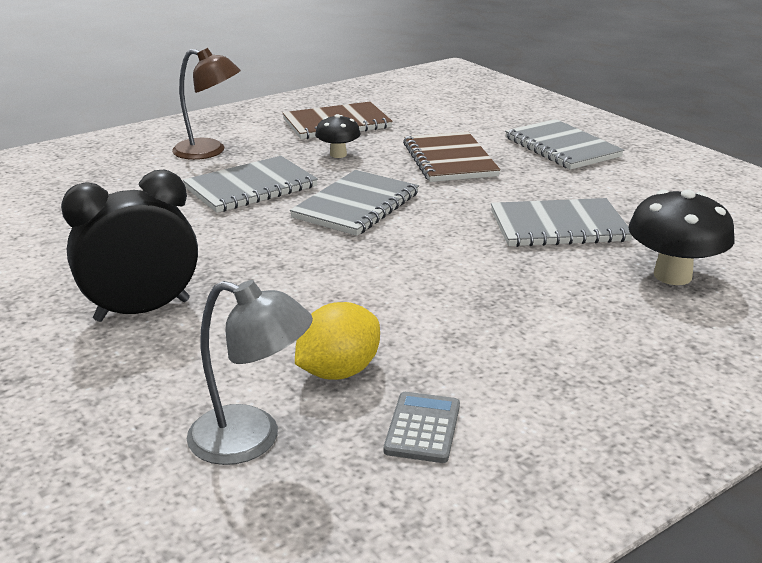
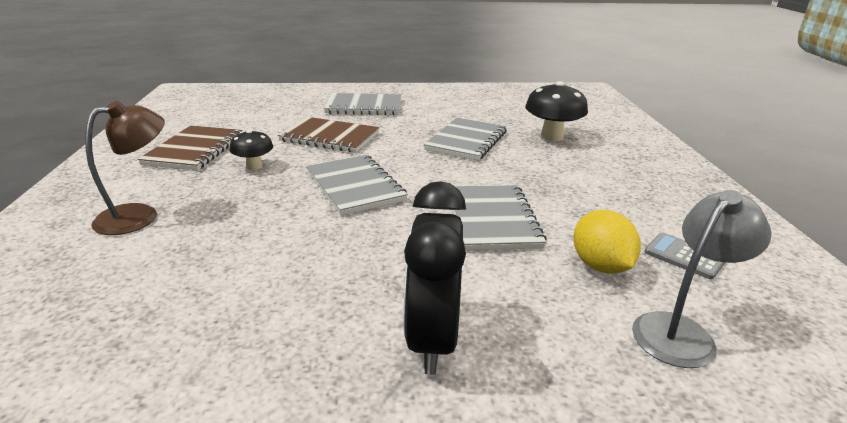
camera: 60 degrees left, 0 degrees up
grey notebook [183,156,318,213] -> grey notebook moved to [454,185,547,250]

